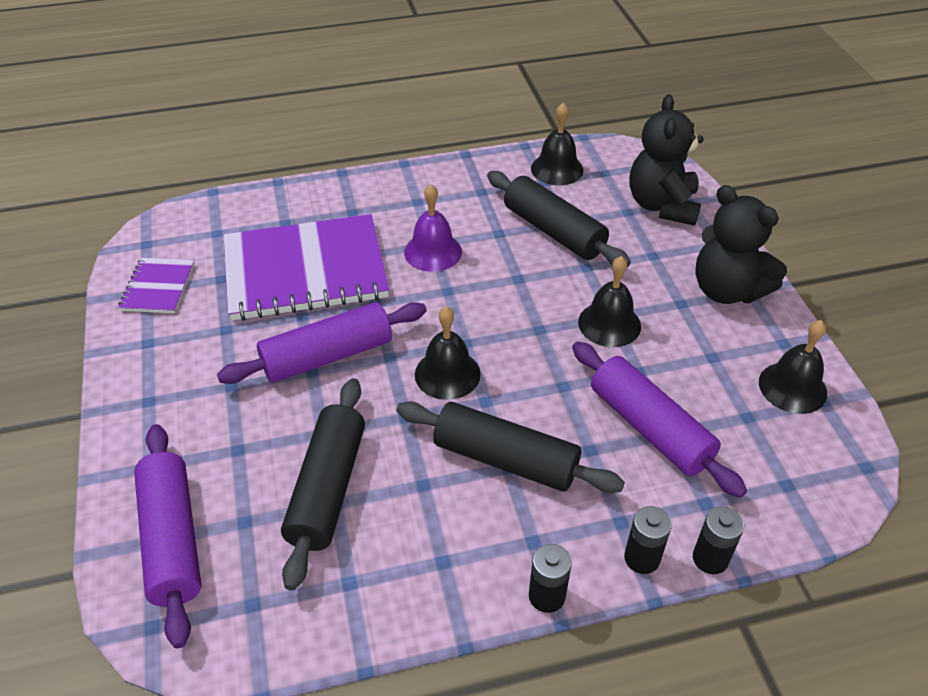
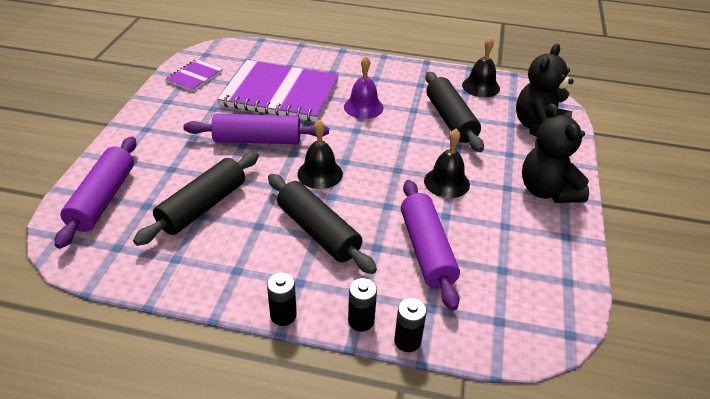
camera: 25 degrees right, 5 degrees down
black bell [759,320,827,414] -> none

